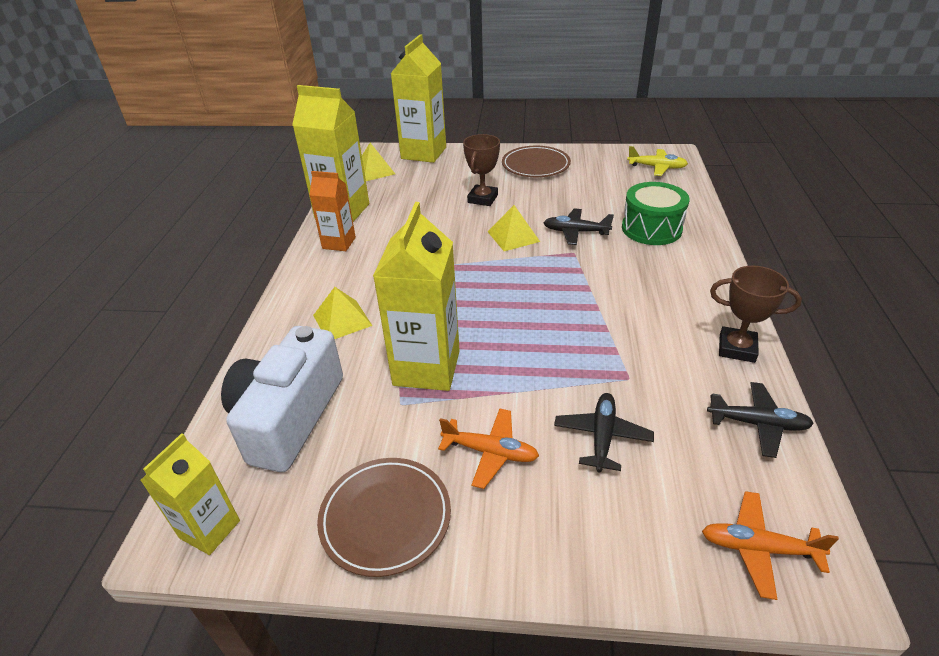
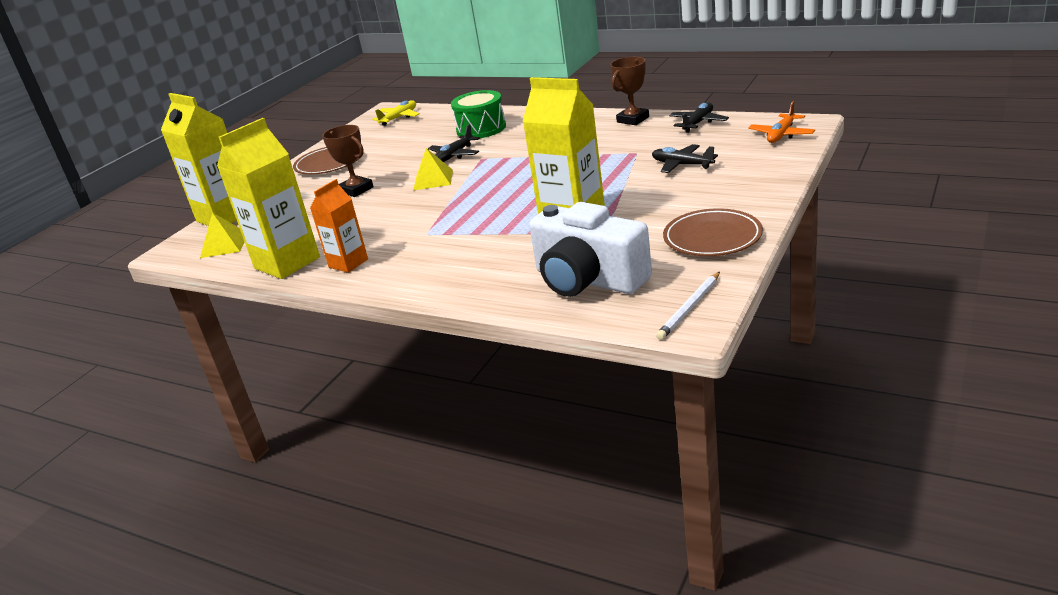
camera: 65 degrees left, 10 degrees down
yellow carton [140,433,240,555] -> white pencil [656,272,720,340]
yellow pyramid [313,287,373,339] -> none
orange plane [438,409,539,489] -> none

